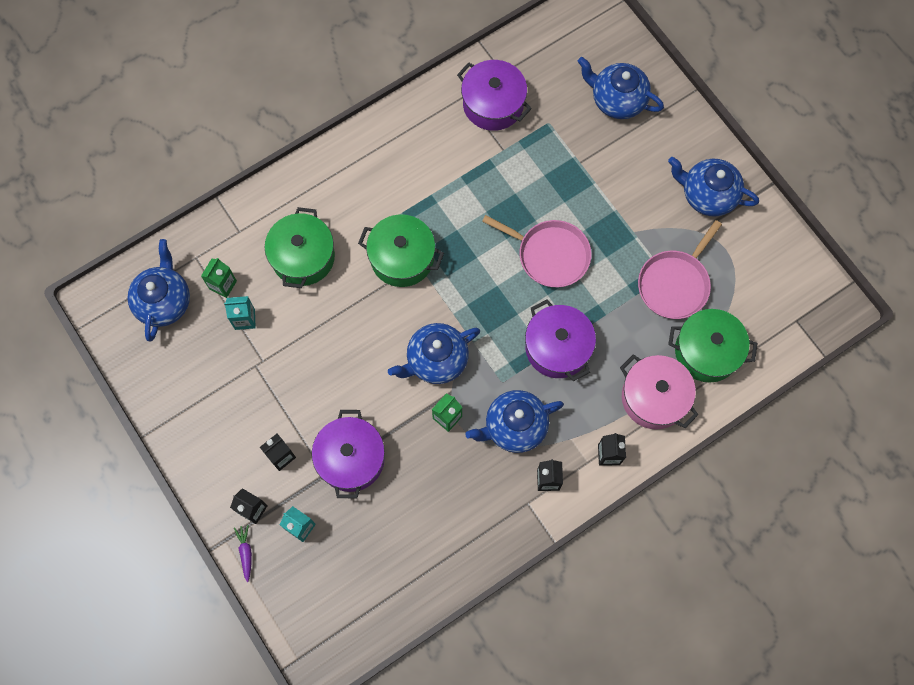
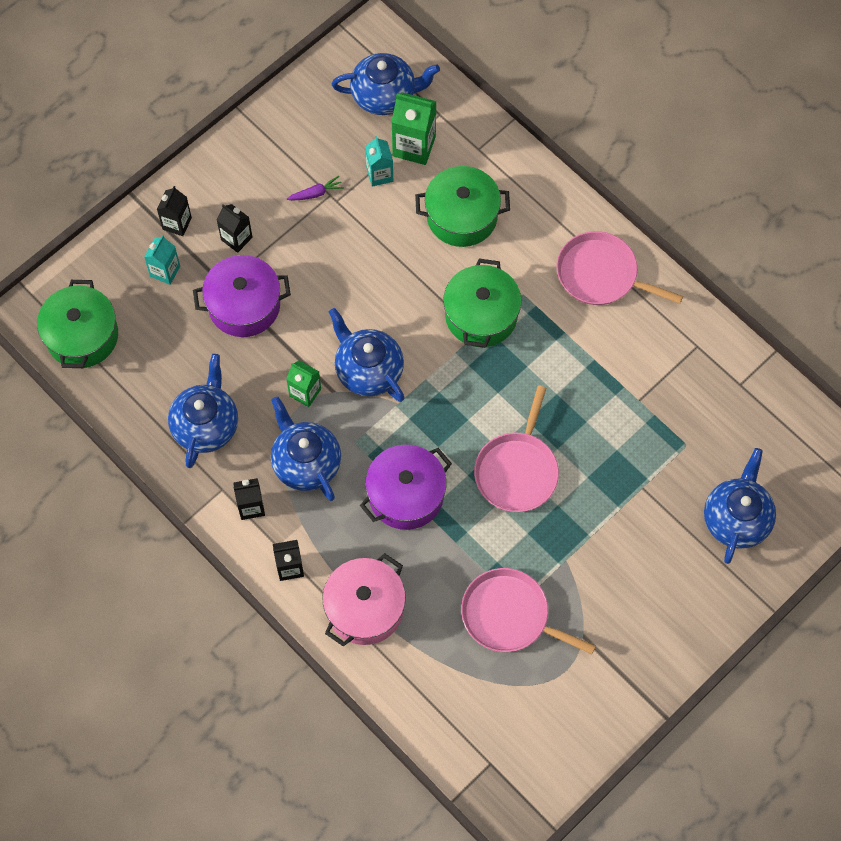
camera: 80 degrees right, 5 degrees down
green carton [201,258,237,298] -> green carton [391,92,437,165], size x1.57
purple carrot [234,525,252,582] -> purple carrot moved to [287,176,344,200]
purple pot [457,60,532,131] -> none
blue teapot [668,157,759,217] -> blue teapot moved to [168,354,238,468]
green pot [668,309,758,383] -> green pot moved to [37,280,118,368]
none -> pink pan [557,231,683,305]

